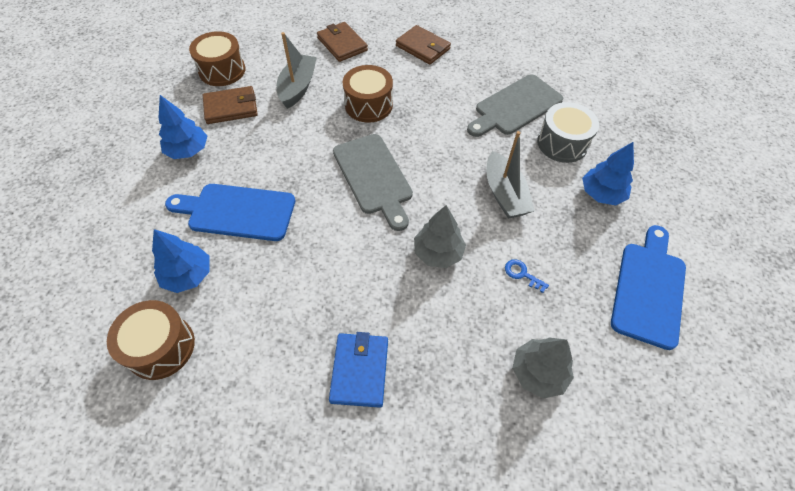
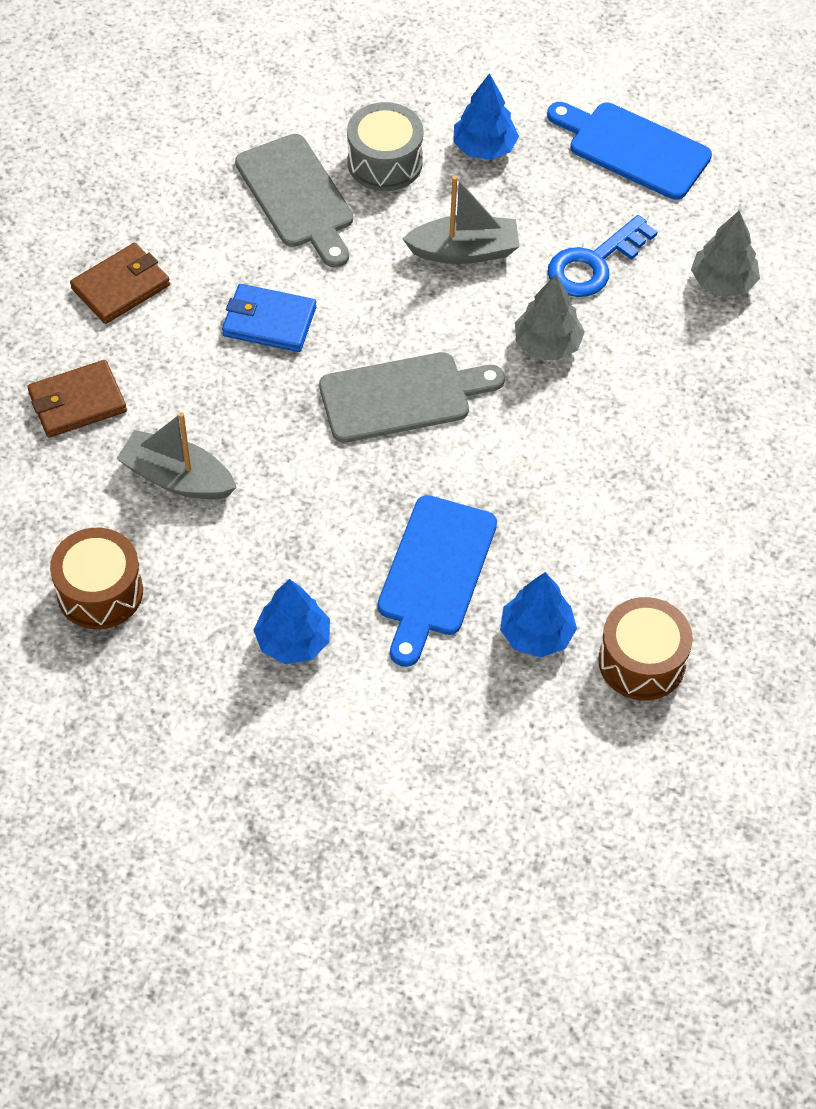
camera: 80 degrees left, 0 degrees up
brown wallet [203,86,258,124] -> none
blue wallet [329,332,388,408] -> blue wallet moved to [222,284,316,352]
brown drum [343,65,393,123] -> none
blue key [505,259,549,293] -> blue key [548,215,658,297], size x2.12

